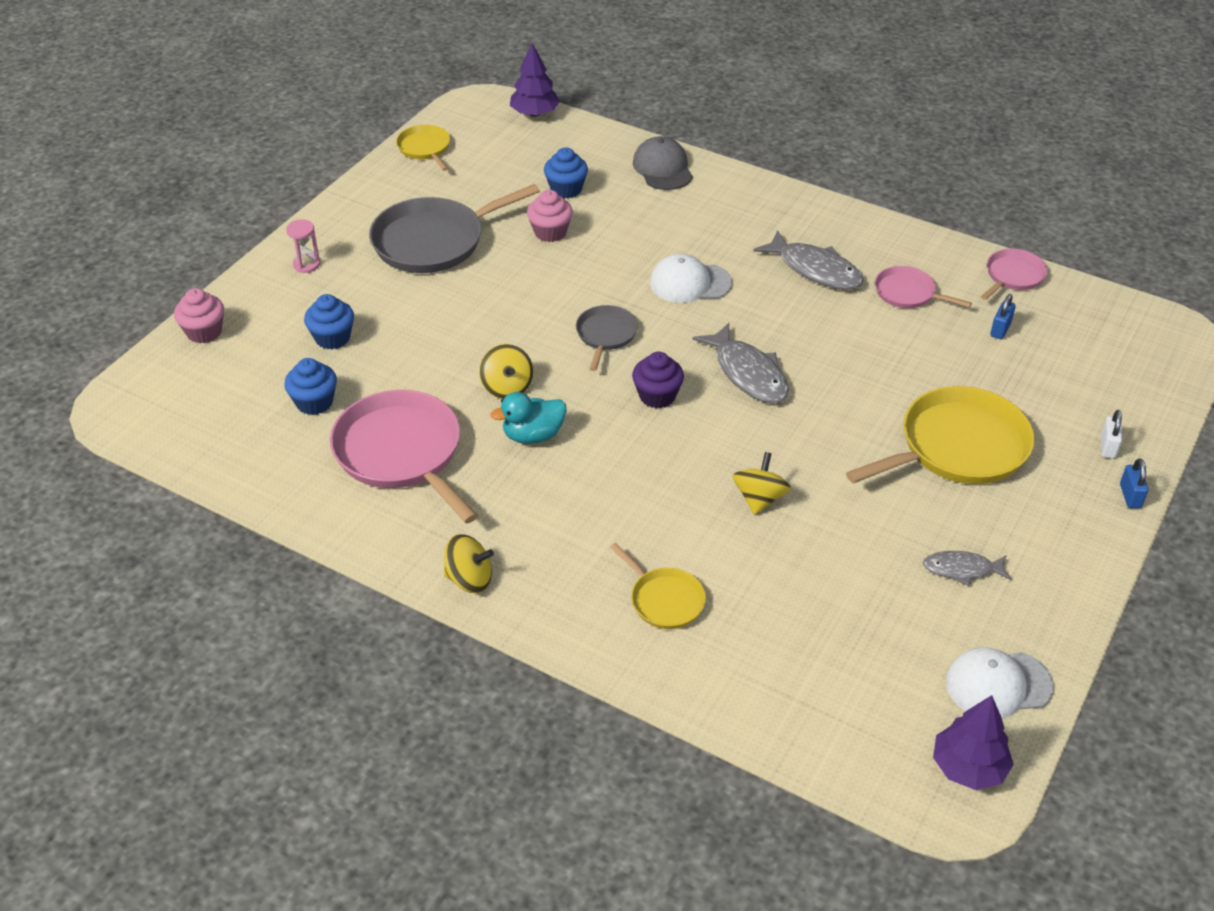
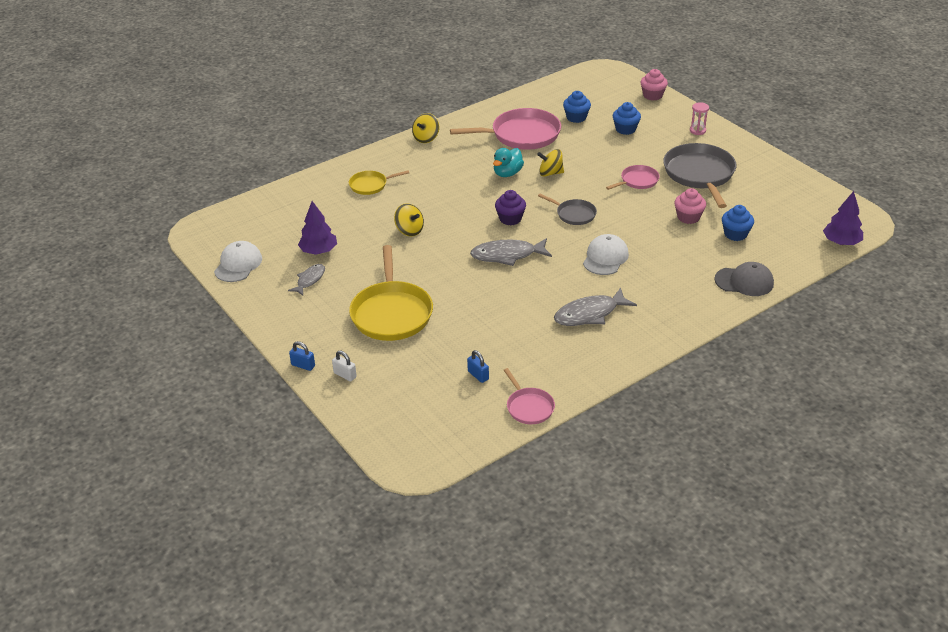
camera: 115 degrees right, 5 degrees down
yellow pan [396,125,450,171] -> none
turquoise duck [491,392,567,444] -> turquoise duck turned 150 degrees counterclockwise [493,148,524,177]
pink pan [875,266,972,308] -> pink pan moved to [606,165,660,190]
purple tree [933,695,1014,790] -> purple tree moved to [298,201,337,255]

